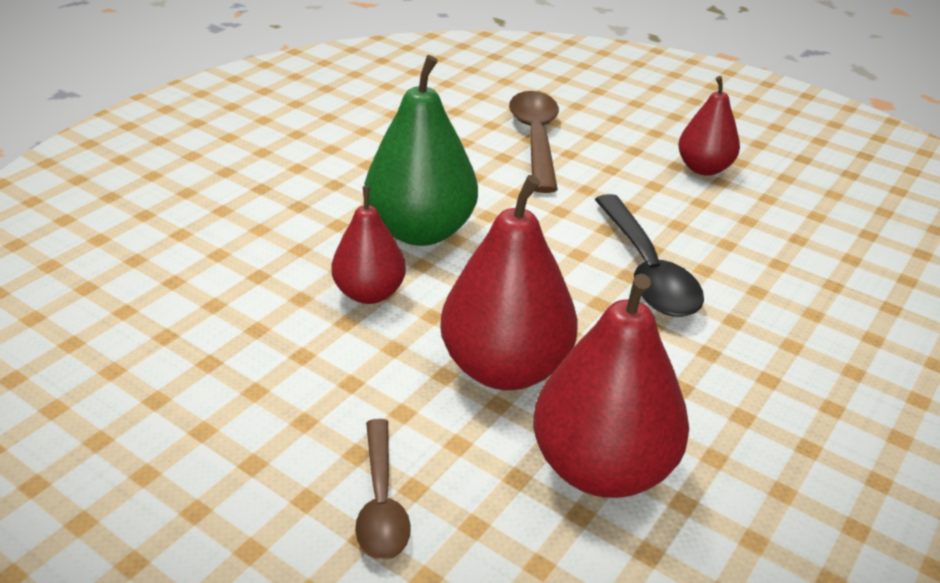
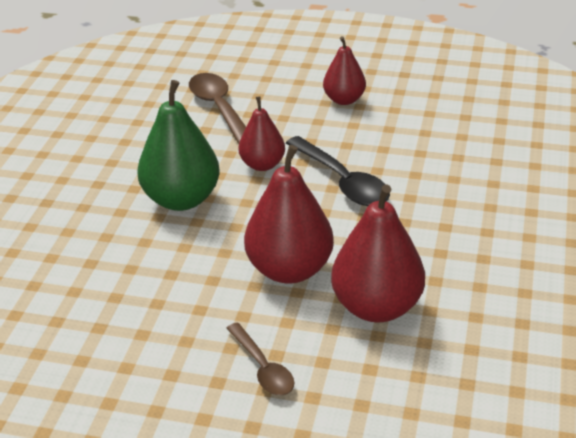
camera: 20 degrees left, 0 degrees up
red pear [331,186,406,304] -> red pear moved to [238,96,285,171]

